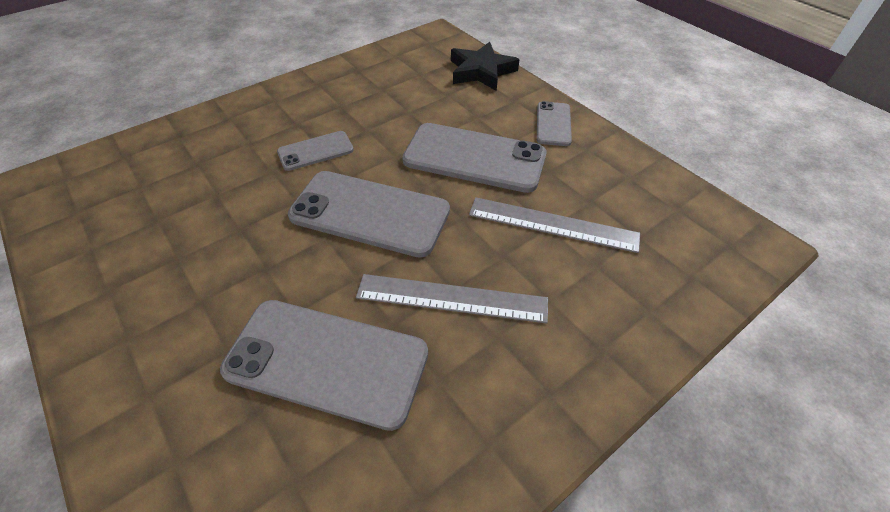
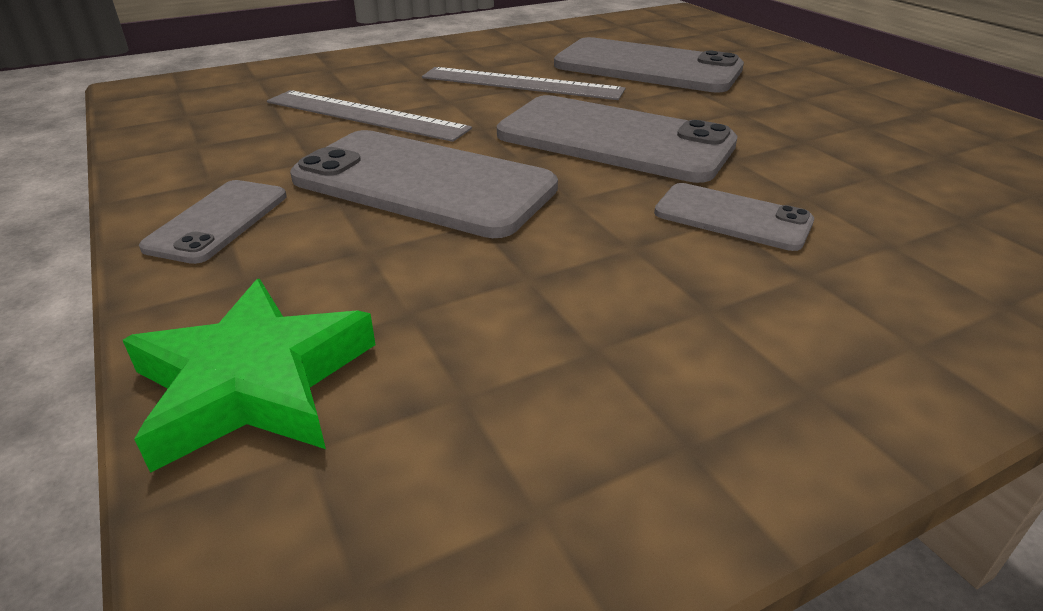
camera: 170 degrees left, 15 degrees down
grey phone [277,131,354,171] -> grey phone turned 45 degrees clockwise [654,183,814,251]
black star [451,42,520,91] -> green star [123,279,376,473]

